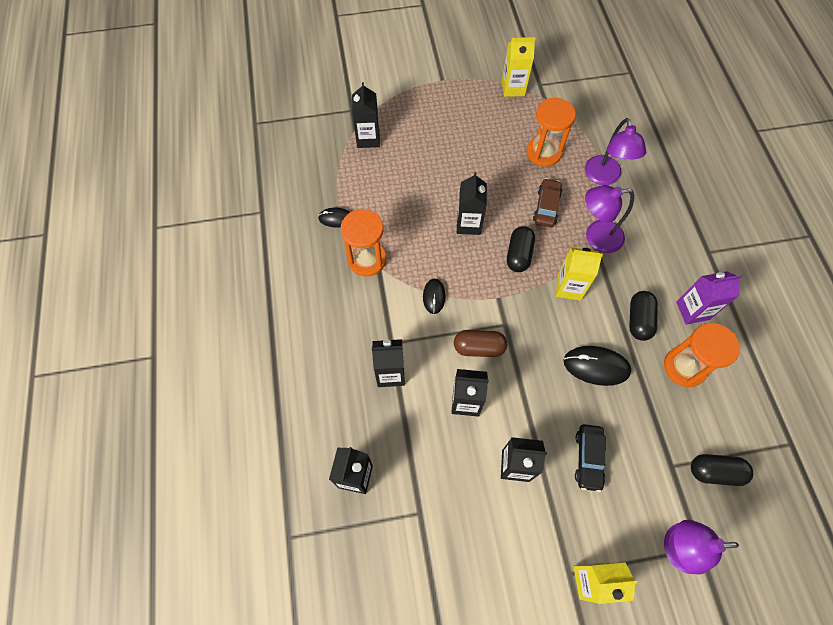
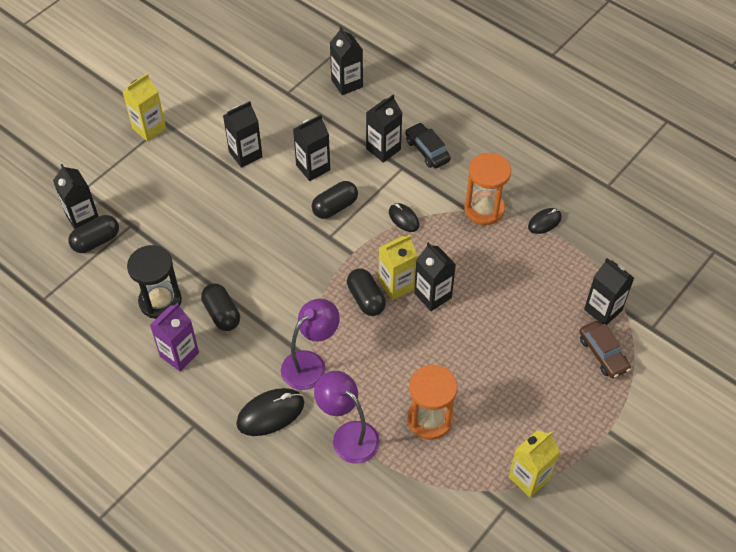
camera: 140 degrees right, 10 degrees down
brown capsule [454,330,507,357] -> black capsule [312,181,358,219]
brown car [533,178,562,227] -> brown car moved to [579,321,631,378]
yellow carton [556,247,603,301] -> yellow carton moved to [378,235,417,300]
black mouse [564,346,631,386] -> black mouse moved to [236,388,304,436]
black car [575,424,606,492] -> black car moved to [405,122,451,168]
orange hourglass [664,323,740,387] -> black hourglass [127,245,182,319]
purple lamp [664,520,739,575] -> none
none -> black carton [53,164,99,230]

